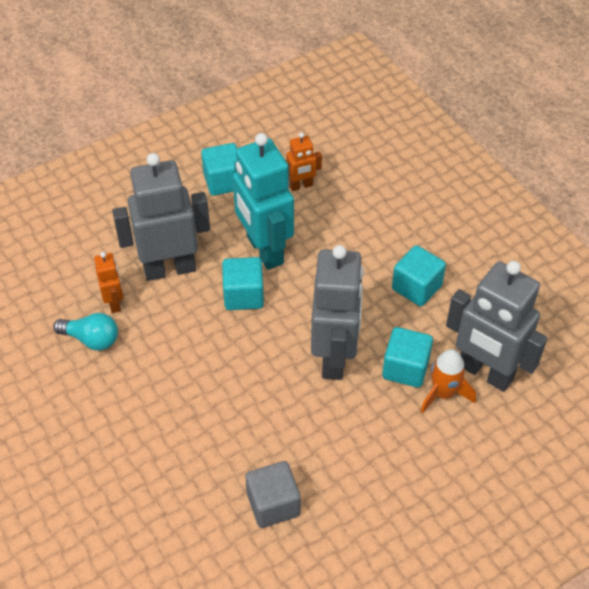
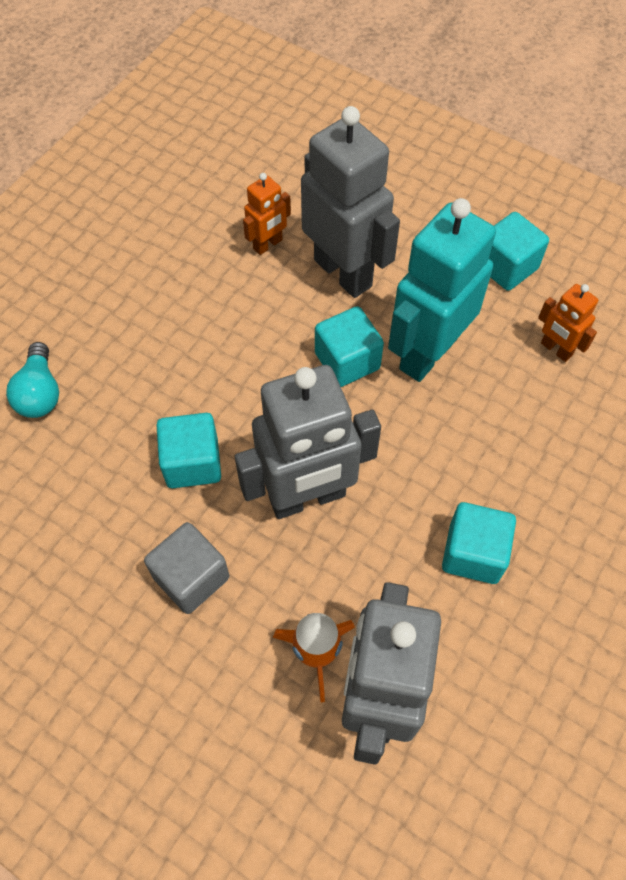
camera: 65 degrees right, 10 degrees up
turquoise light bulb [53,313,118,351] -> turquoise light bulb moved to [6,342,59,418]
grey cube [245,461,301,528] -> grey cube moved to [144,522,229,614]
turquoise cube [382,327,433,388] -> turquoise cube moved to [156,413,221,488]

